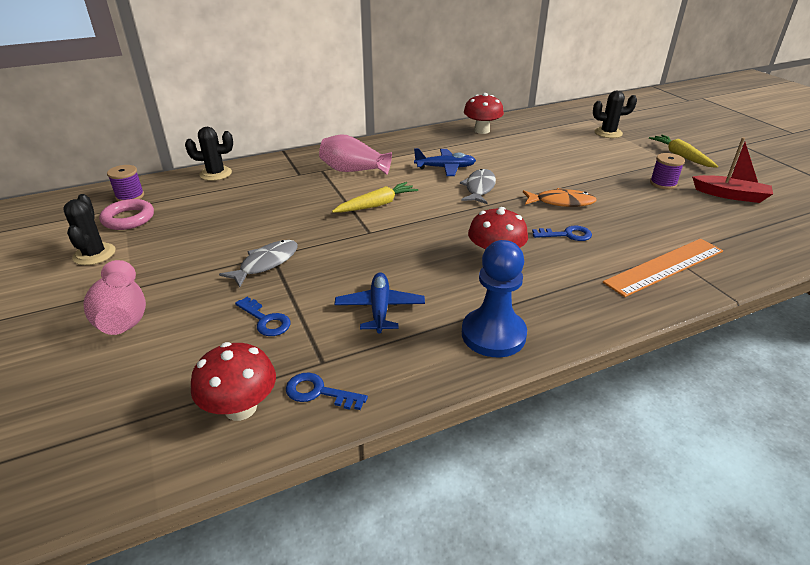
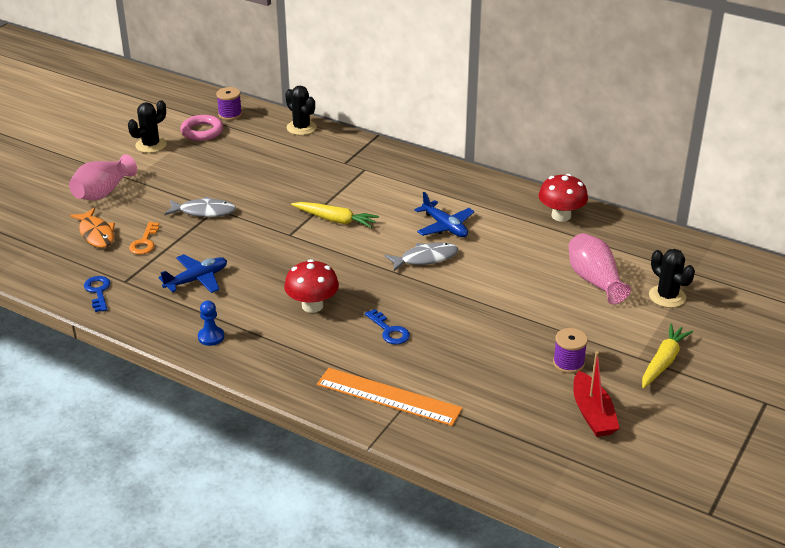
camera: 55 degrees right, 0 degrees up
red mushroom [191,342,276,421] -> none
blue key [235,297,291,336] -> orange key [129,222,159,255]
pink vase [319,134,392,175] -> pink vase moved to [569,233,631,305]
blue pawn [462,240,527,357] -> blue pawn [198,301,224,346], size x0.51
orange fish [523,188,597,207] -> orange fish moved to [70,208,115,248]

